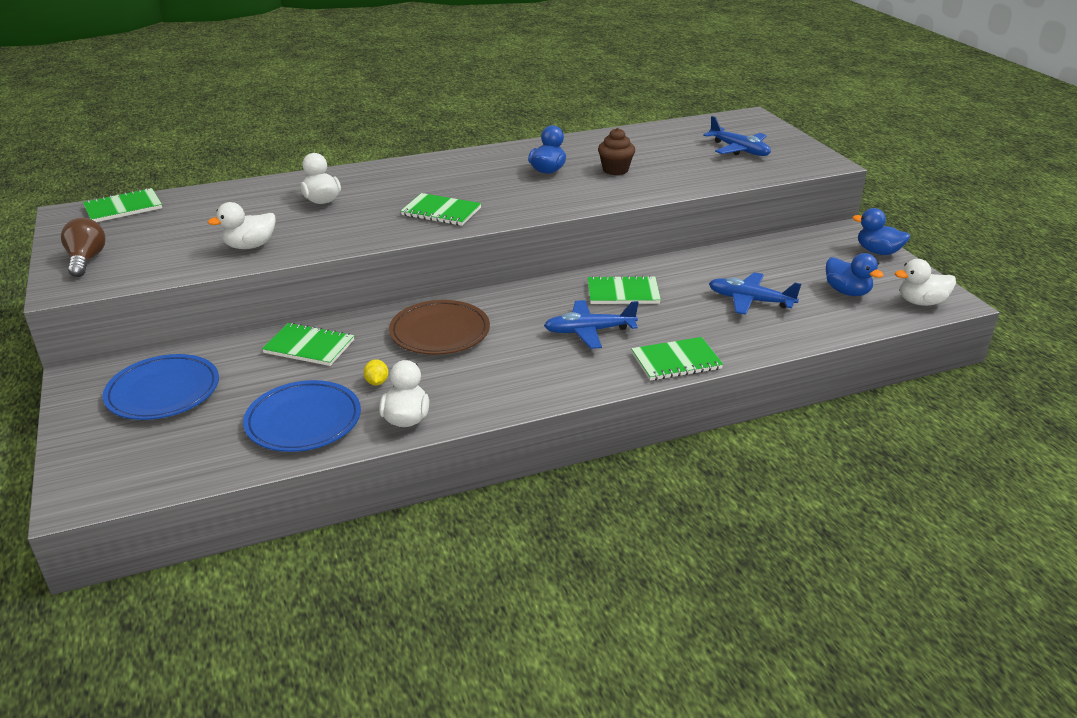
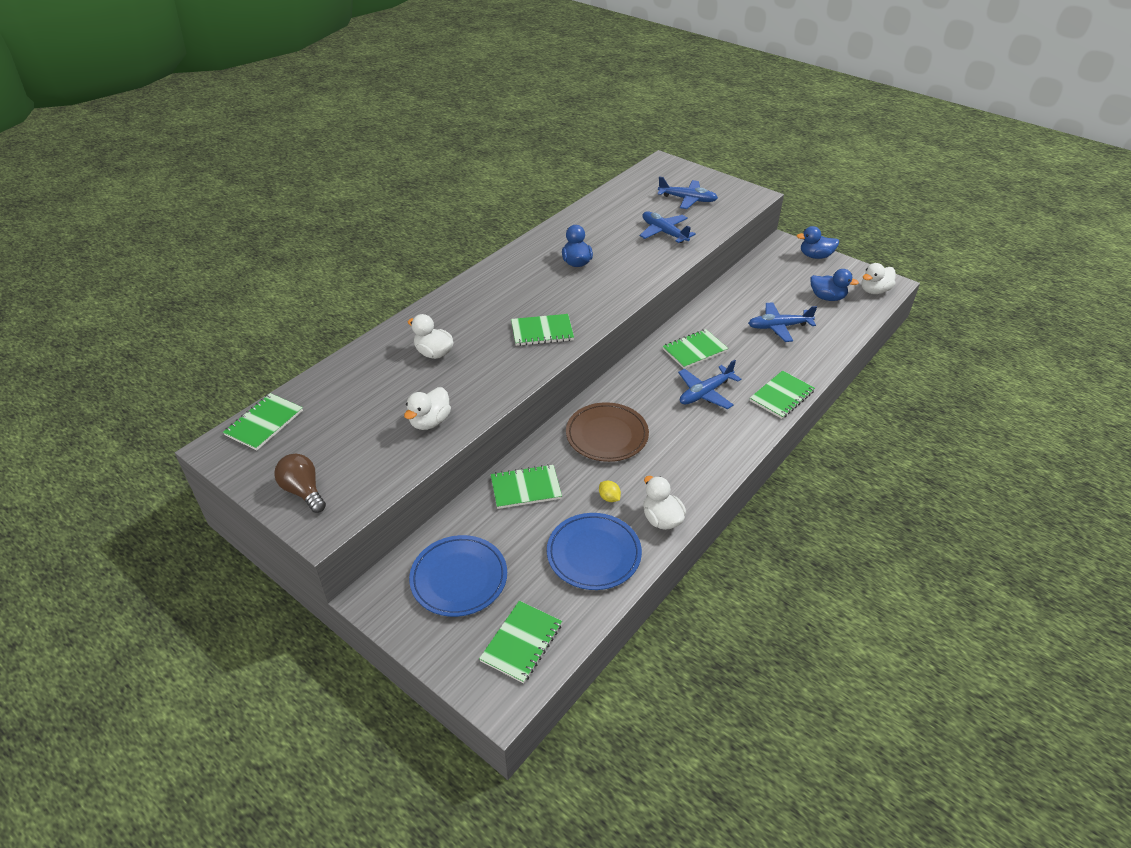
camera: 30 degrees left, 10 degrees up
brown cupcake [598,128,635,175] -> none
none -> green notebook [479,601,562,683]
none -> blue plane [640,211,696,243]

